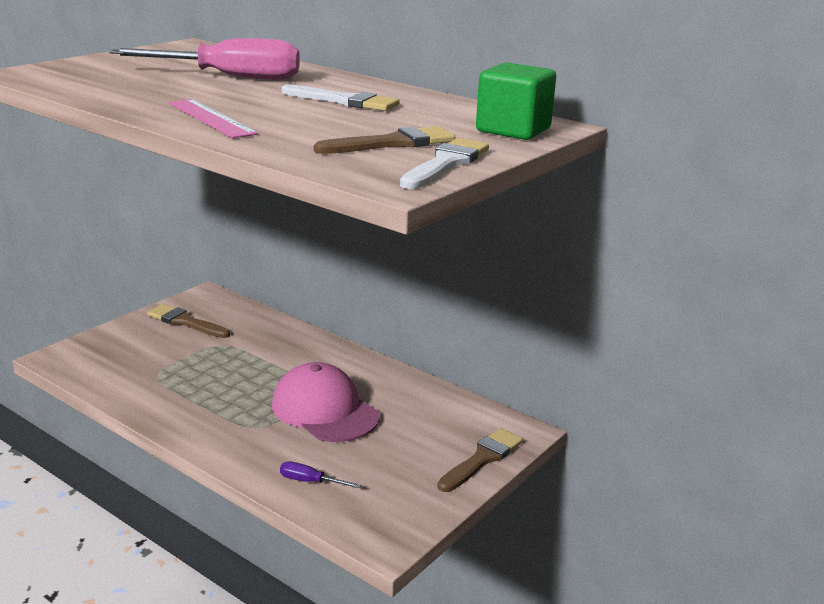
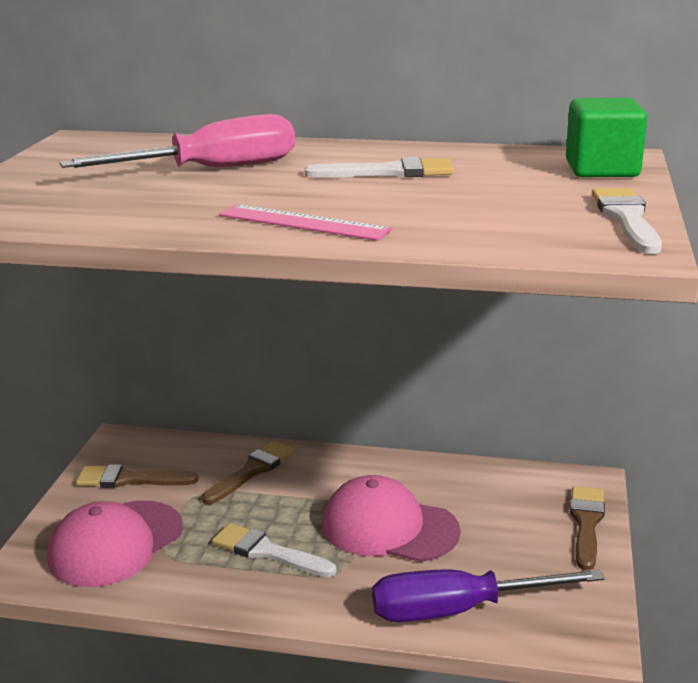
camera: 25 degrees left, 0 degrees up
purple screwdriver [280,461,361,488] -> purple screwdriver [372,569,605,622], size x2.39
brown brush [314,126,455,154] -> brown brush moved to [202,441,295,504]
none -> pink cap [47,501,183,587]
none -> white brush [212,523,337,577]

